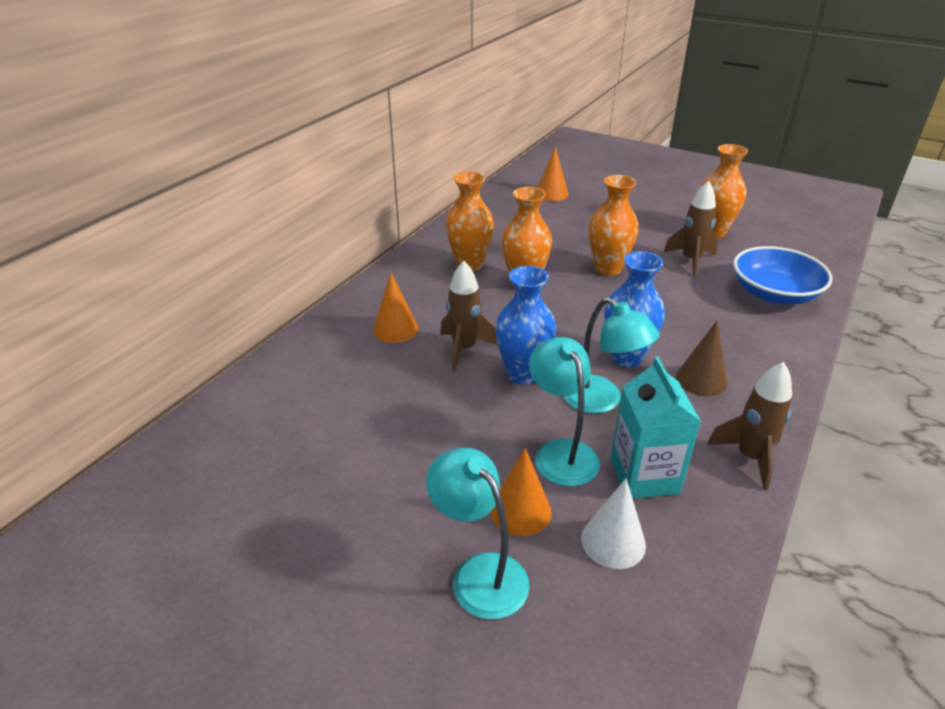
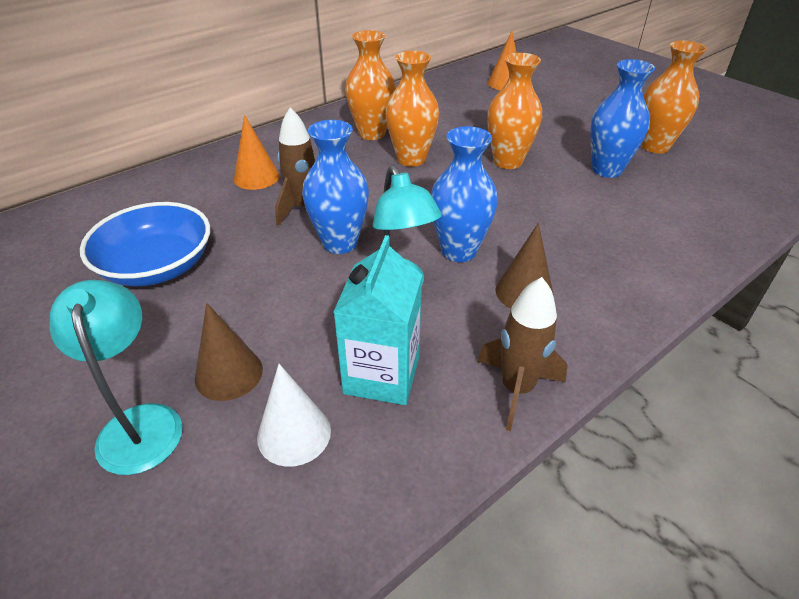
camera: 20 degrees right, 5 degrees up
orange cone [491,448,552,536] -> brown cone [195,303,263,401]
turquoise lamp [529,337,600,487] -> none
brown rocket [664,181,718,276] -> blue vase [590,59,655,178]
blue bowl [733,246,832,304] -> blue bowl moved to [80,202,210,287]

